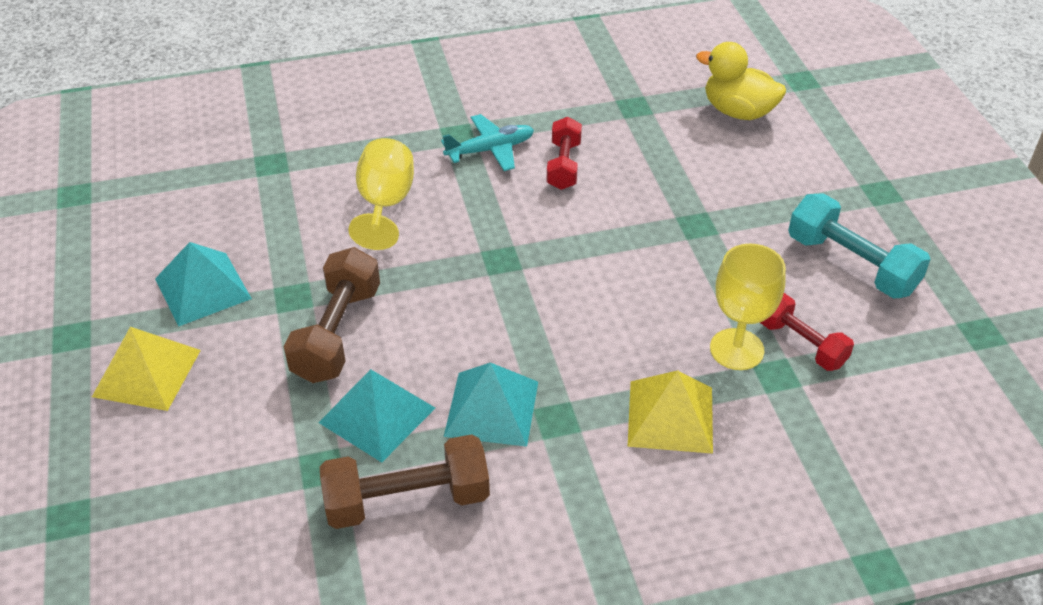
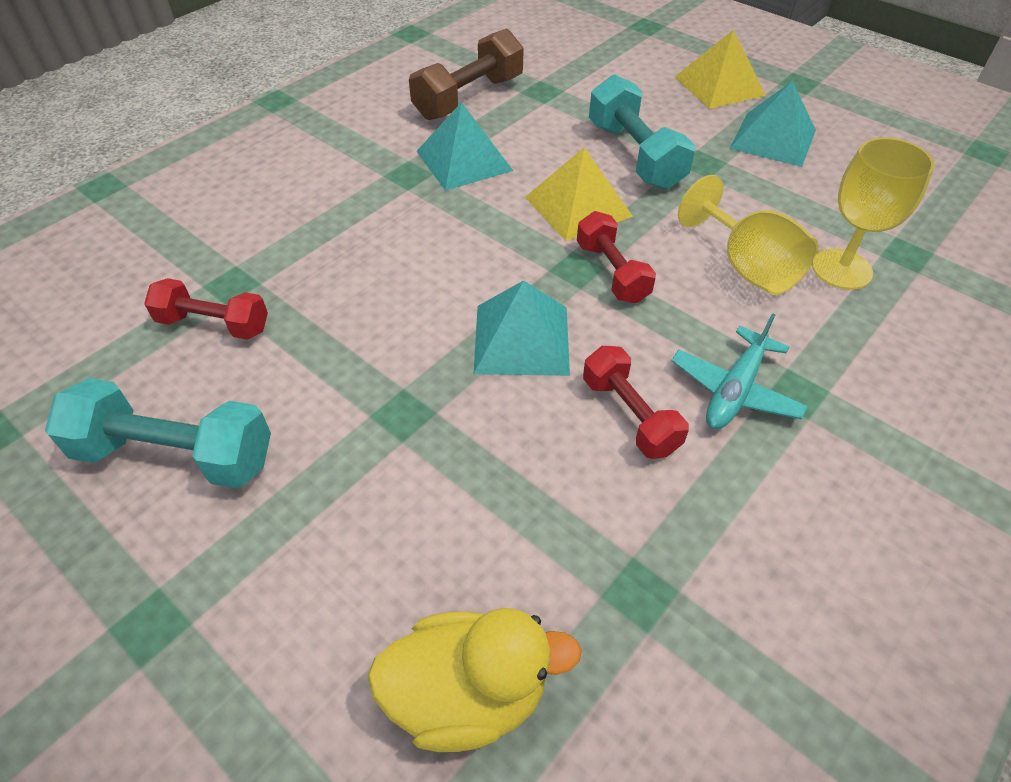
camera: 145 degrees right, 5 degrees up
brown dumbbell [284,247,380,383] -> turquoise dumbbell [589,74,695,189]
turquoise pyramid [319,369,435,463] -> turquoise pyramid moved to [474,280,570,376]
yellow pyramid [628,370,713,454] -> yellow pyramid moved to [525,147,633,241]
yellow goblet [710,244,786,370] -> yellow goblet moved to [812,137,934,290]
none -> red dumbbell [577,211,656,303]

